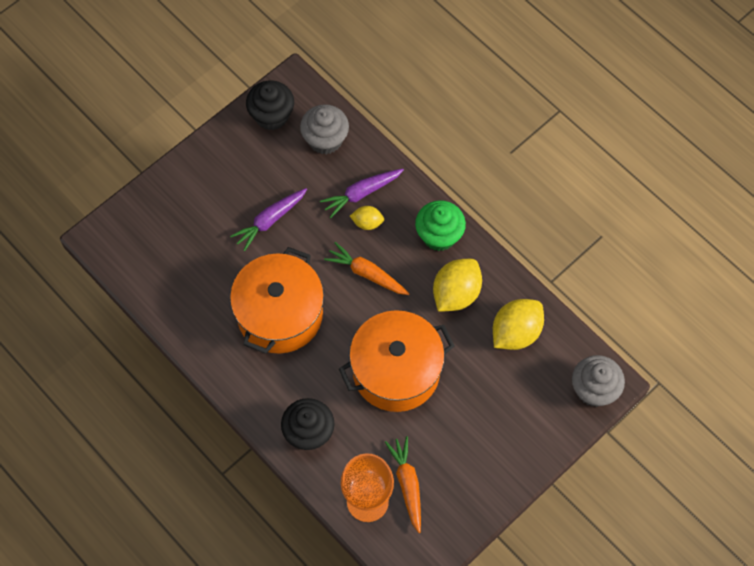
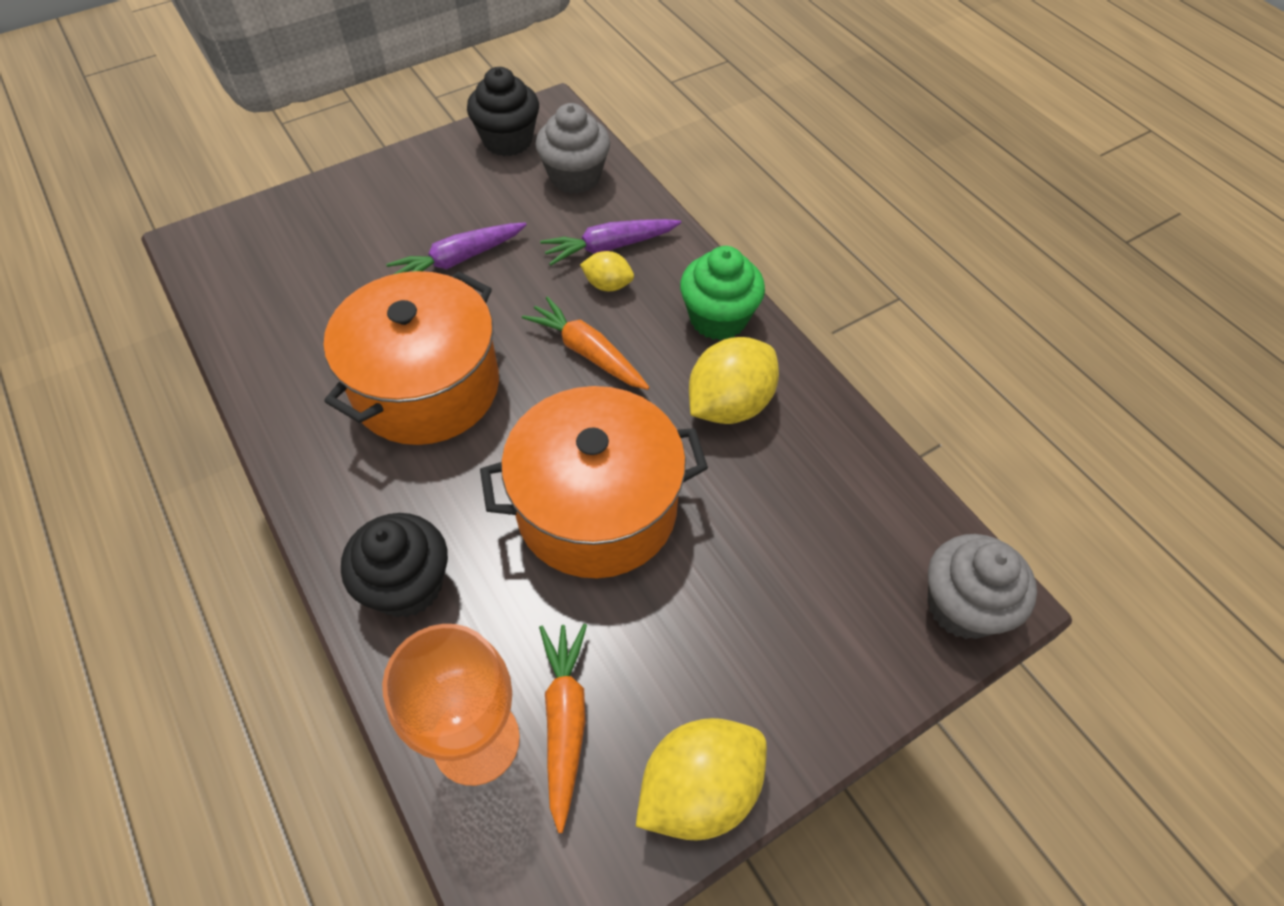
camera: 10 degrees right, 10 degrees down
yellow lemon [493,299,544,350] -> yellow lemon moved to [636,718,767,841]

